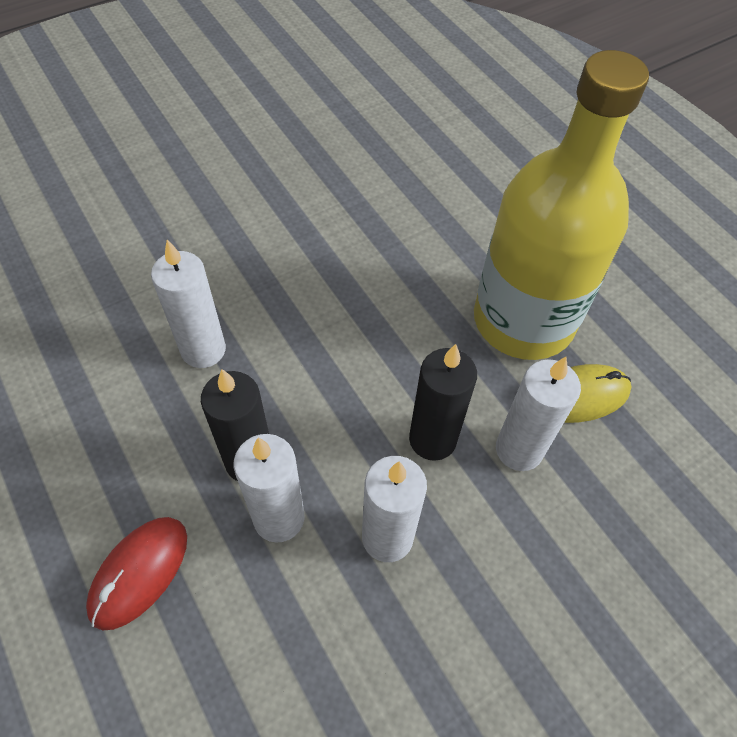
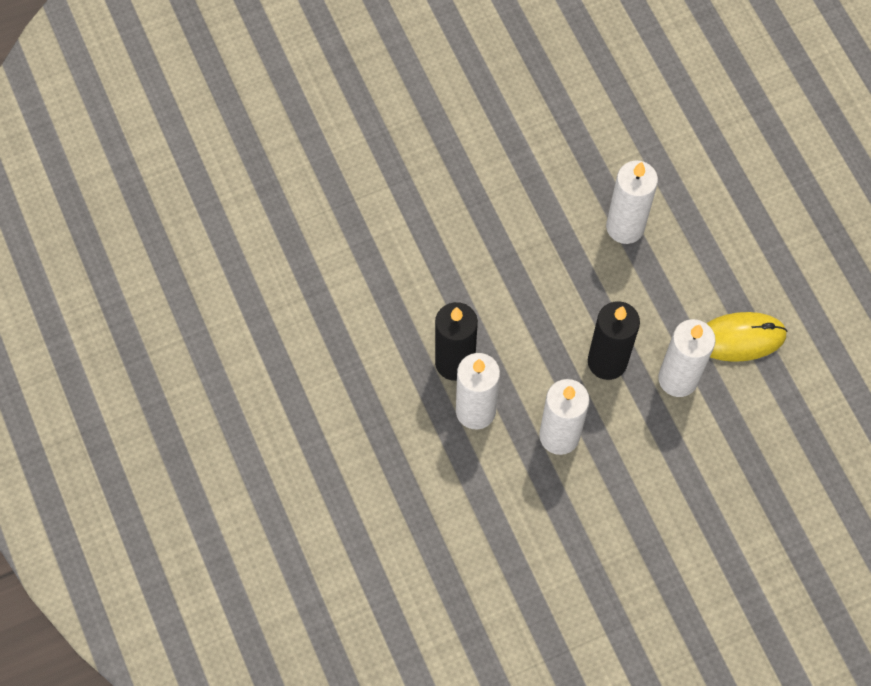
camera: 10 degrees right, 10 degrees up
red mouse [86,517,187,630] -> none
white candle [151,240,226,368] -> white candle moved to [606,161,658,244]
yellow bottle [474,50,649,360] -> none

